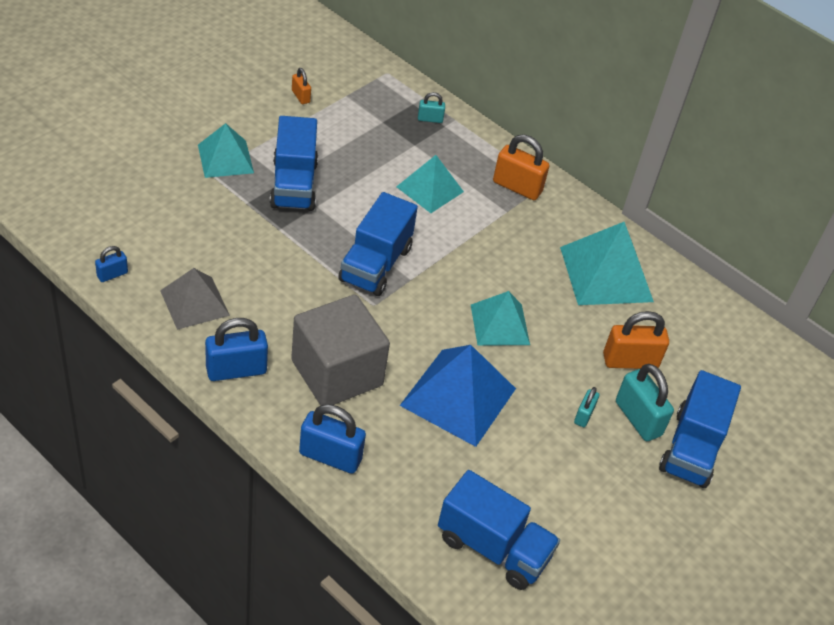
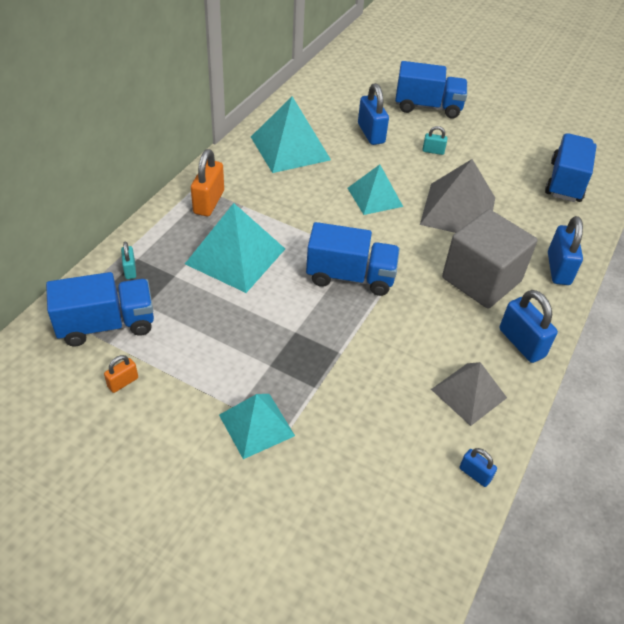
camera: 100 degrees left, 0 degrees up
blue truck [270,116,318,211] -> blue truck moved to [46,272,154,347]
turquoise pyramid [396,155,464,213] -> turquoise pyramid [185,203,285,293], size x1.54
blue pyramid [400,345,516,447] -> grey pyramid [420,159,495,233]
orange padlock [603,311,669,369] -> blue padlock [358,83,389,145]
turquoise padlock [616,364,674,441] -> none

